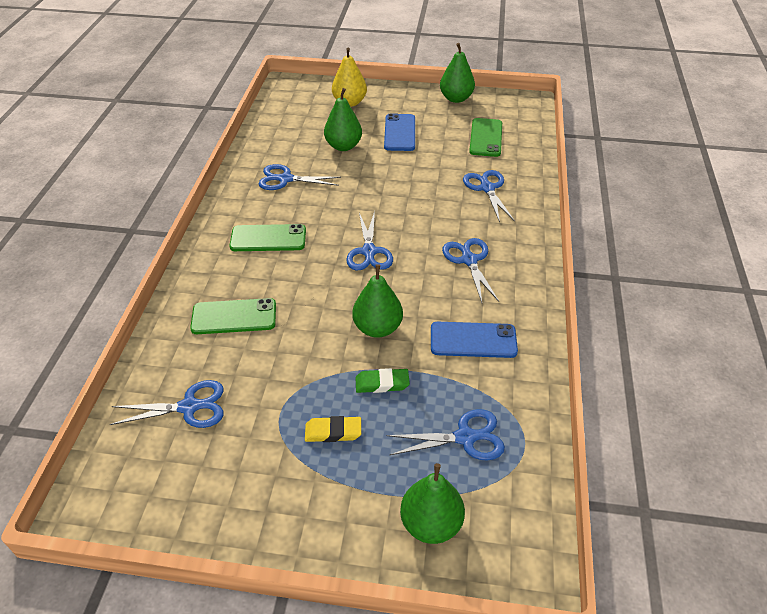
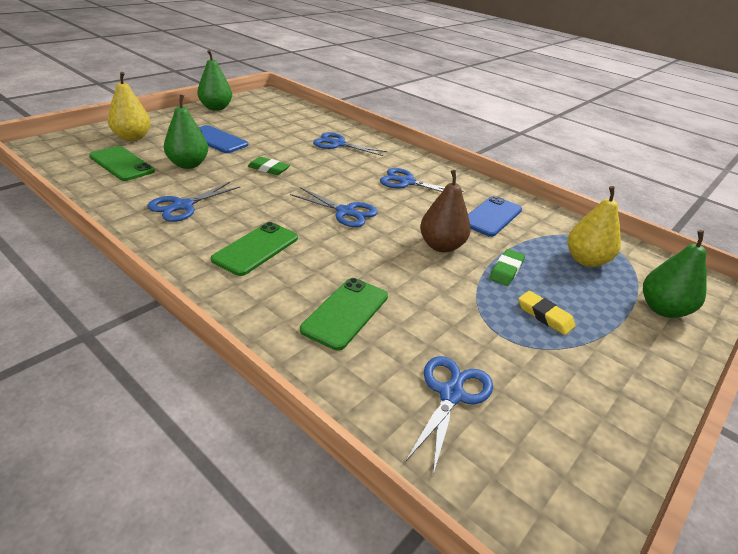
camera: 60 degrees left, 10 degrees down
yellow eraser [305,416,361,442] -> yellow eraser turned 75 degrees counterclockwise [518,291,576,335]
green pear [352,264,403,338] -> brown pear [420,170,471,252]
blue scissors [386,409,505,461] -> yellow pear [567,186,621,267]
green phone [469,118,502,157] -> green phone moved to [89,146,155,181]
none -> green eraser [248,157,290,175]

